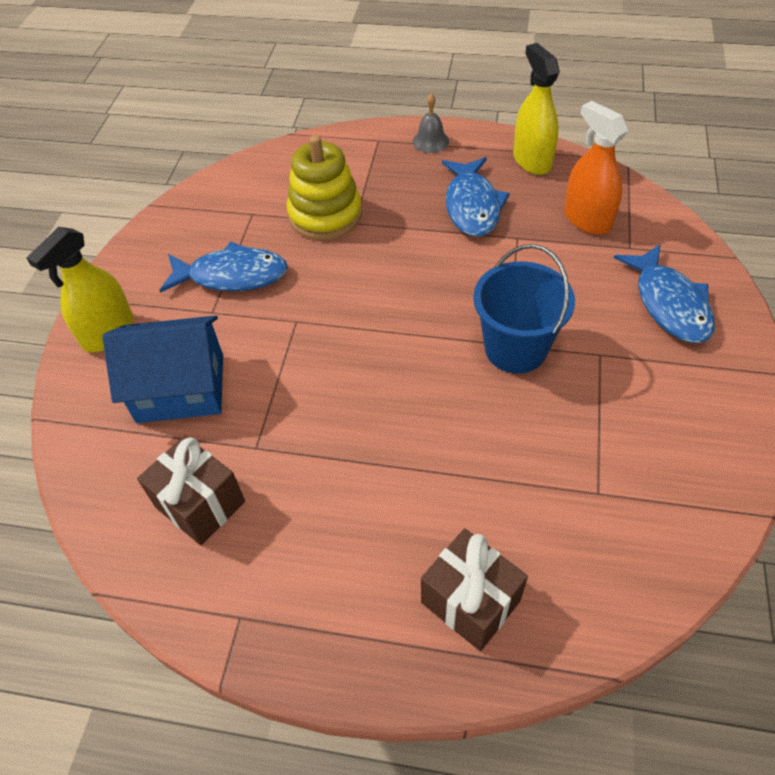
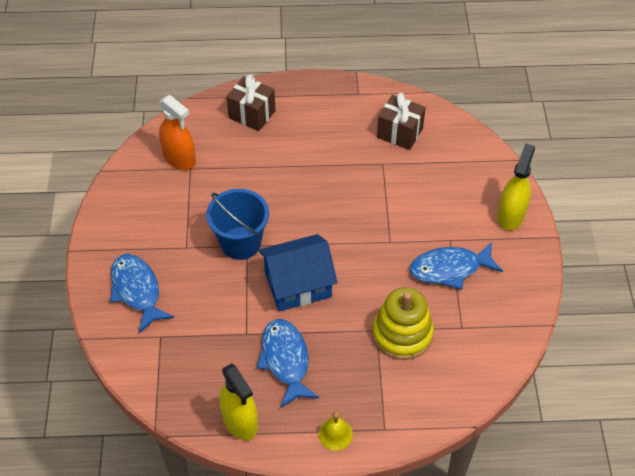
camera: 165 degrees right, 0 degrees up
blue house [102,315,223,423] -> blue house moved to [259,234,338,312]
grey bell [413,94,449,153] -> yellow bell [318,411,353,450]
orange spray bottle [564,101,628,235] -> orange spray bottle moved to [159,95,196,170]

